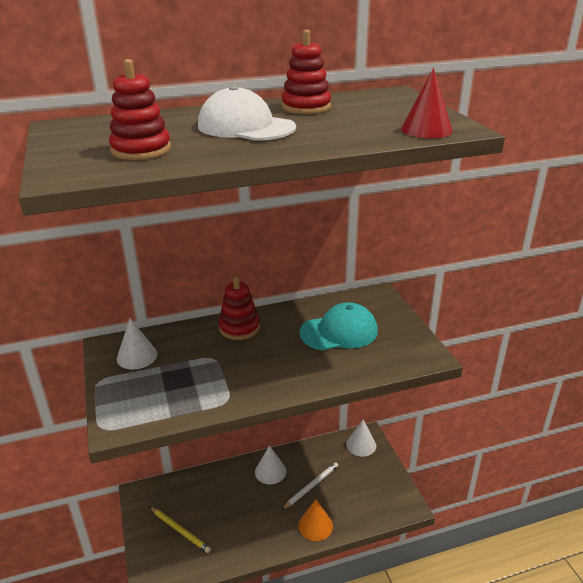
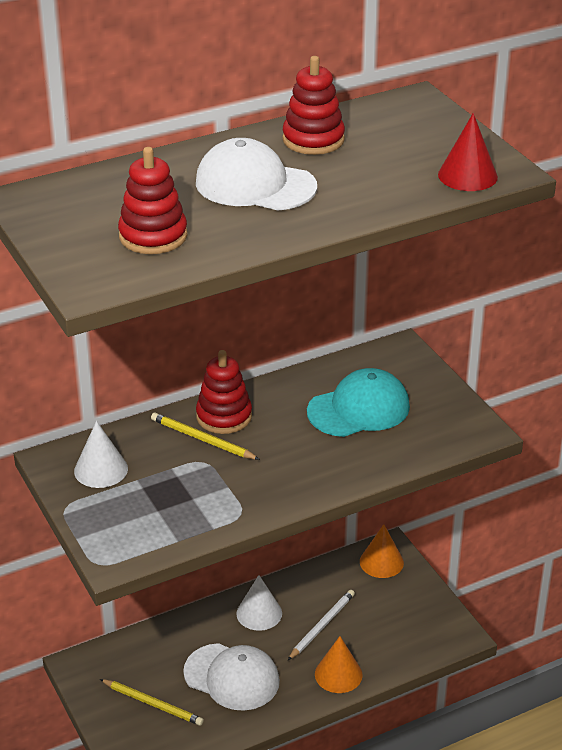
camera: 10 degrees left, 5 degrees up
white cone [346,420,376,457] -> orange cone [360,524,404,578]
none -> yellow pencil [151,413,260,460]
none -> white cap [183,643,280,711]

